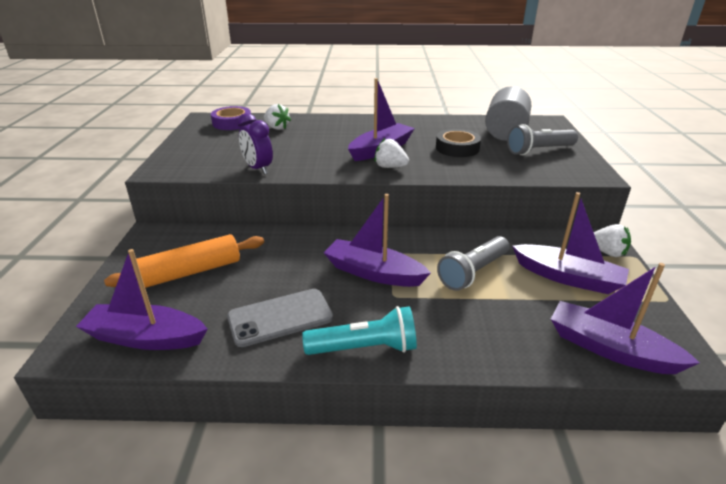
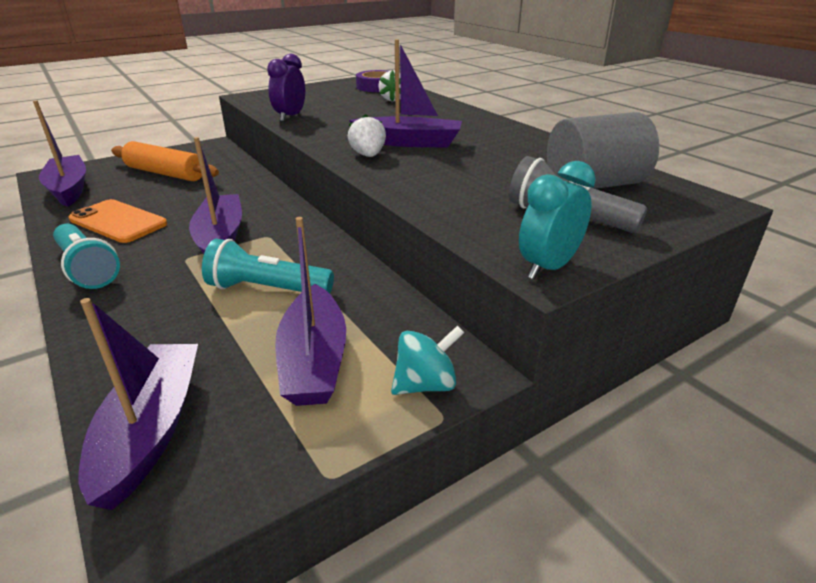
camera: 55 degrees right, 0 degrees up
grey phone [227,289,333,347] -> orange phone [69,199,167,243]
black tape [436,129,481,157] -> none
grey flashlight [437,236,509,291] -> turquoise flashlight [202,239,334,293]
white strawberry [594,224,631,257] -> turquoise spinning top [391,325,464,395]
none -> turquoise clock [519,161,596,280]

